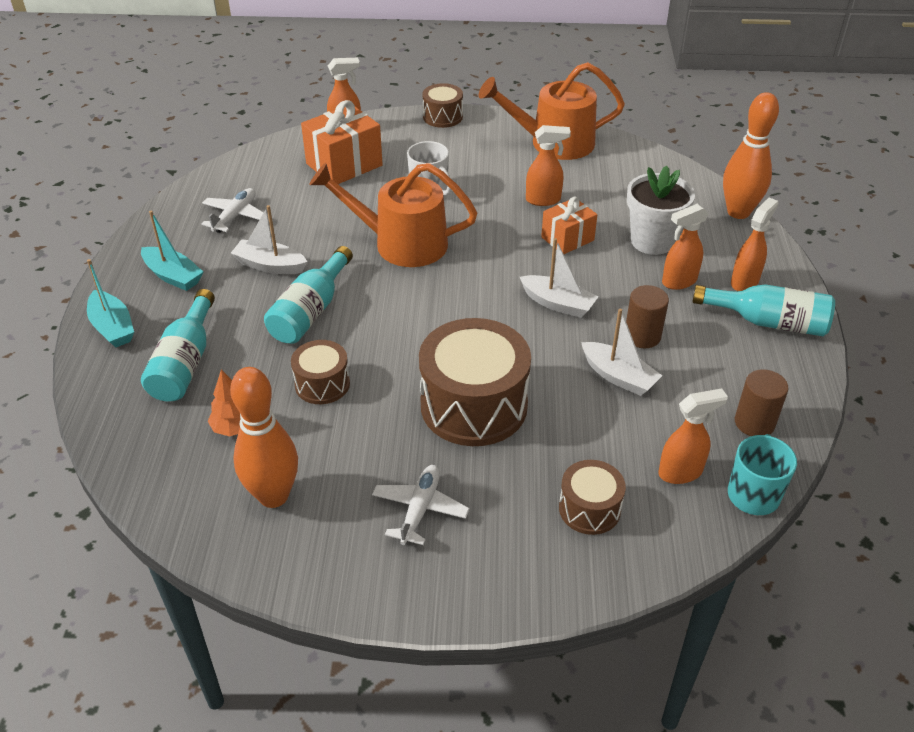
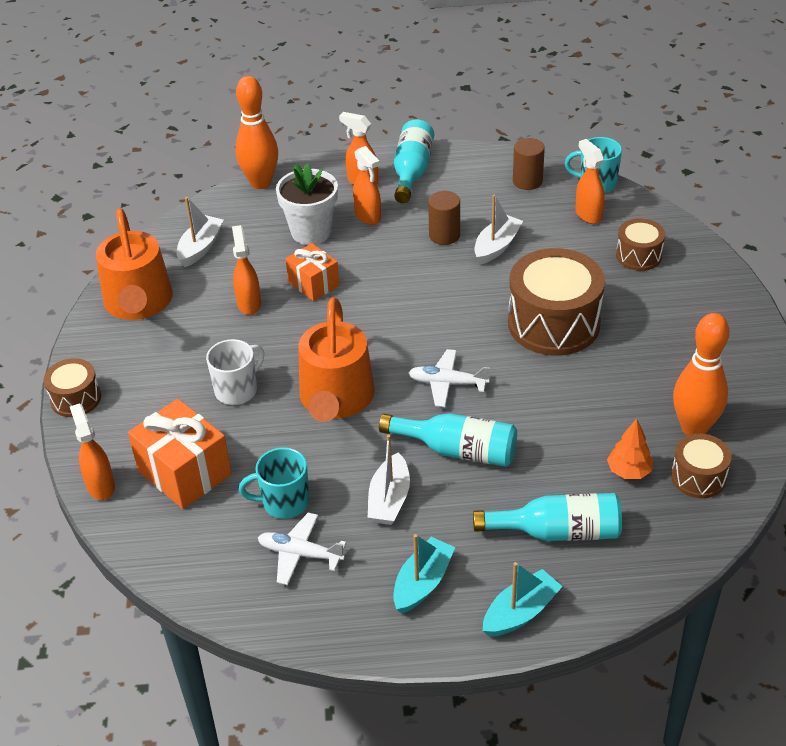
camera: 95 degrees left, 0 degrees up
brown drum [291,340,350,404] -> brown drum moved to [671,434,731,498]
white plane [372,465,470,545] -> white plane moved to [408,349,490,407]
white boat [520,238,598,318] -> white boat moved to [176,197,223,267]
none -> turquoise mug [239,447,309,519]

